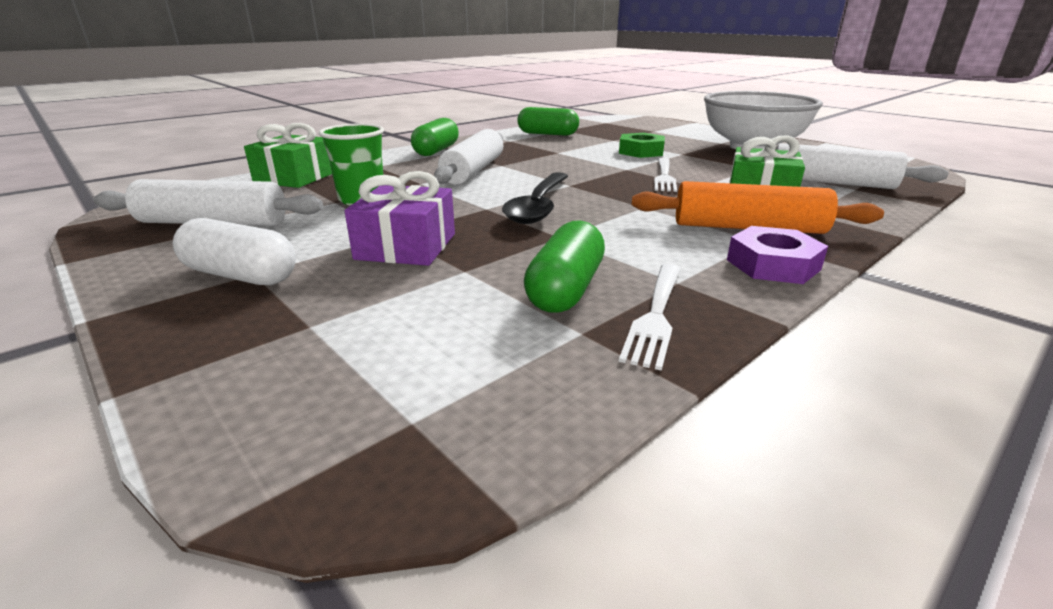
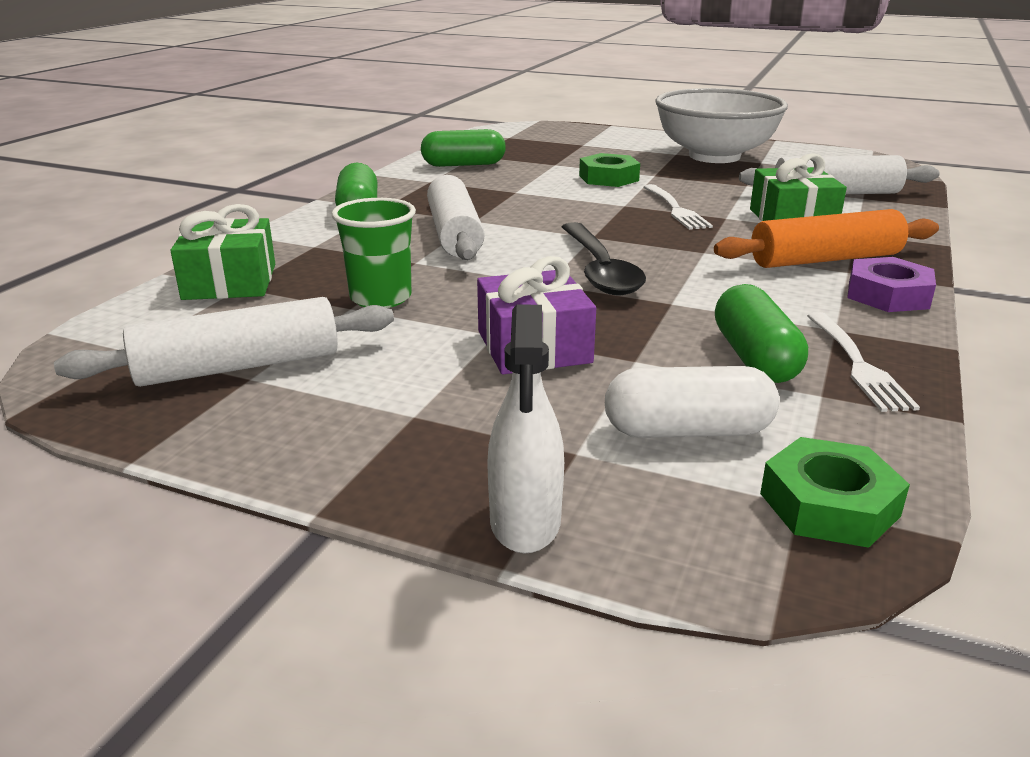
camera: 25 degrees left, 0 degrees up
white capsule [173,218,296,285] -> white capsule moved to [605,366,779,438]
none -> white spray bottle [487,305,564,553]
none -> green nut [760,437,910,548]

